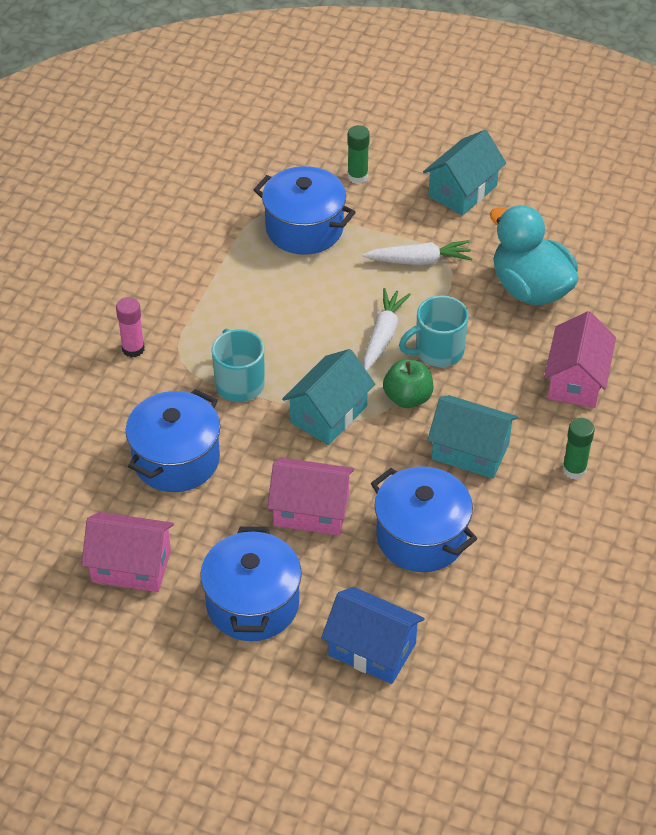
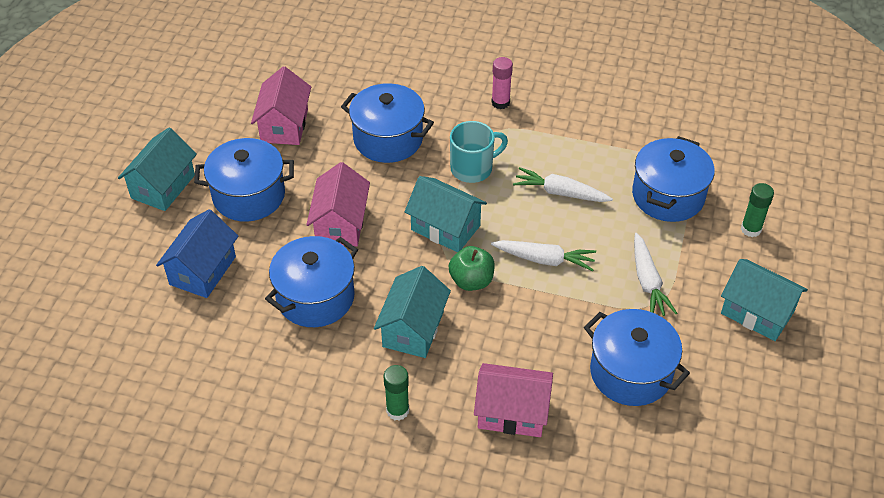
camera: 85 degrees right, 0 degrees up
turquoise mug [399,295,469,367] -> none
turquoise duck [490,205,578,305] -> blue pot [584,309,690,406]
none -> turquoise house [118,128,197,211]
none -> white carrot [513,167,613,202]

